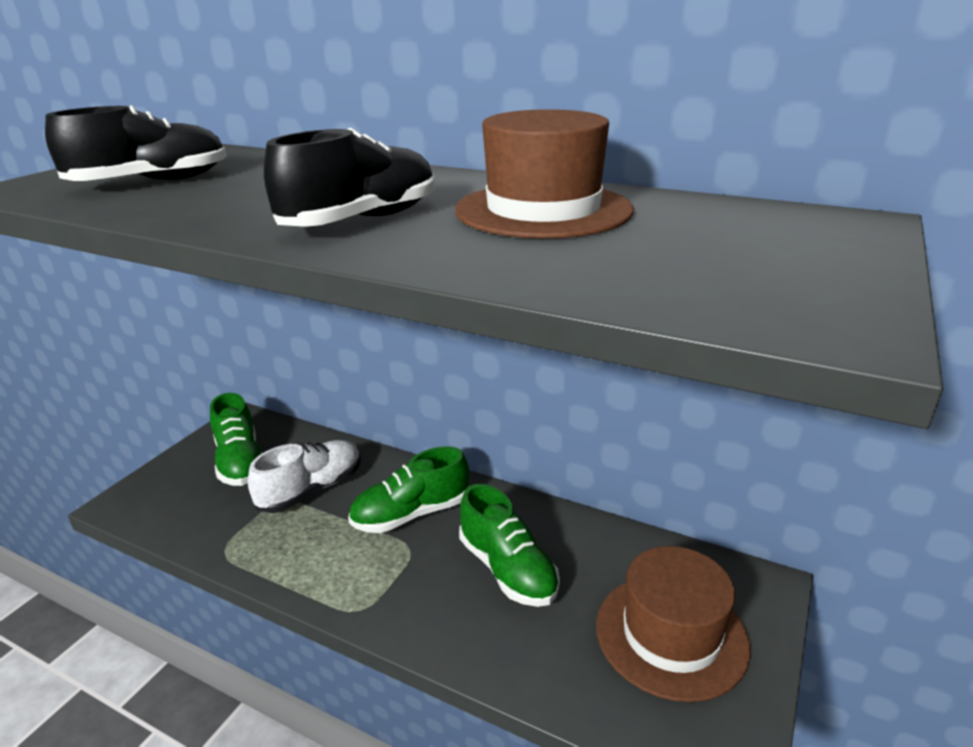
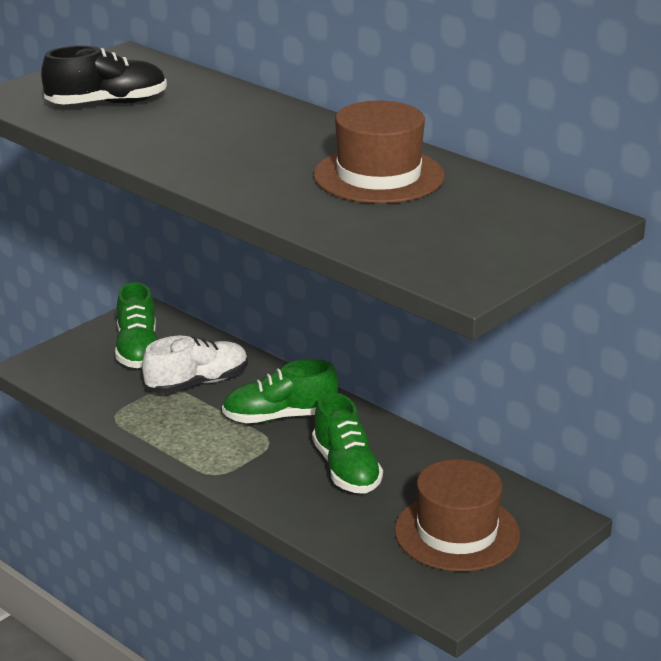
camera: 15 degrees right, 0 degrees up
black shoe [264,128,435,227] -> none

